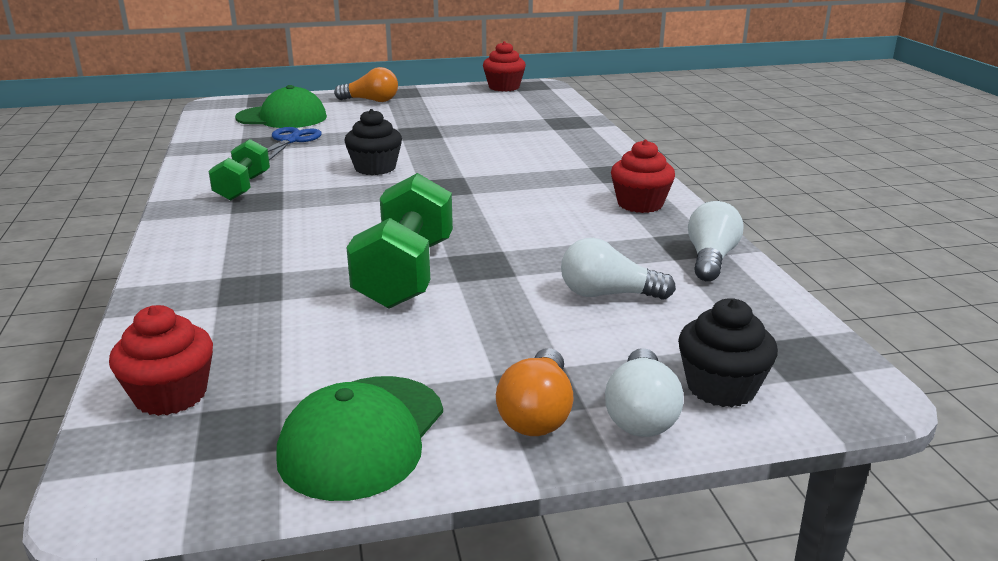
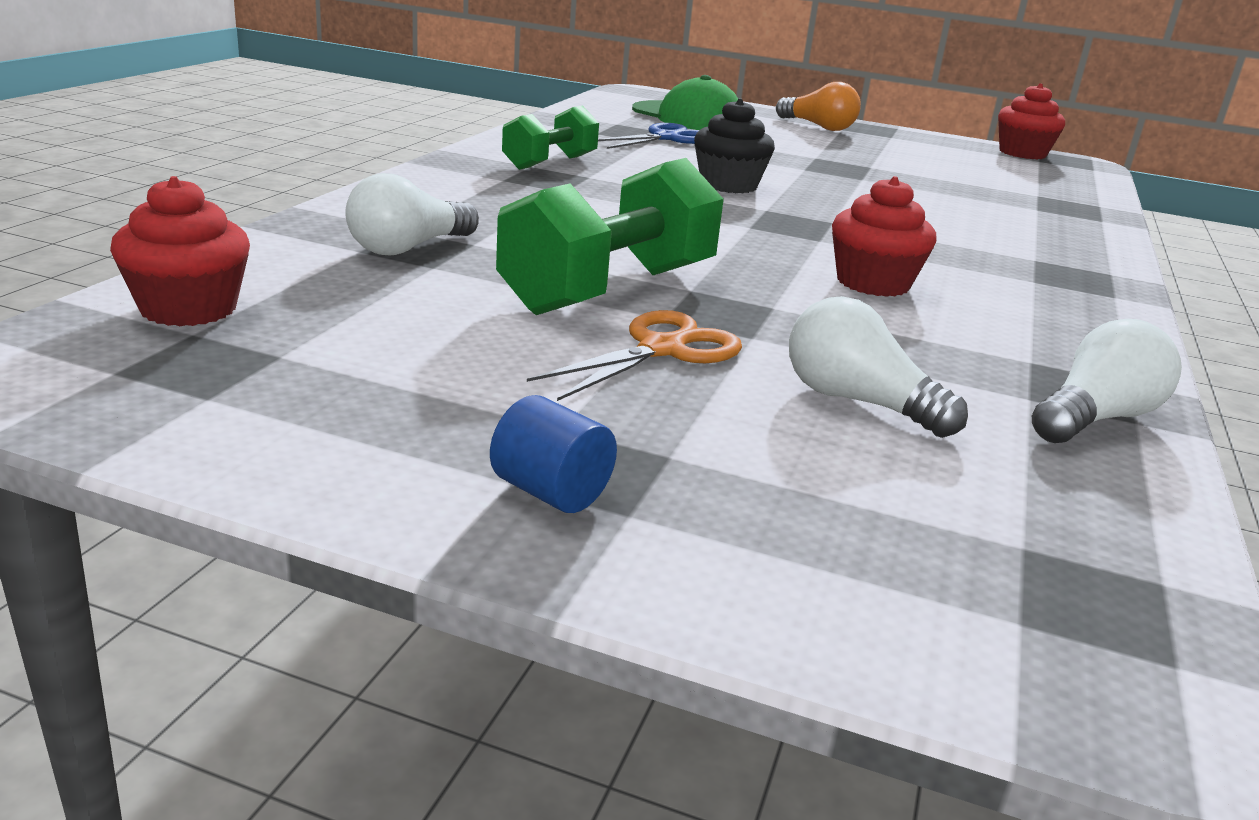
camera: 30 degrees right, 0 degrees up
green cap [276,376,443,501] -> none
orange light bulb [496,348,573,436] -> blue cylinder [490,395,617,513]
white light bulb [605,348,683,437] -> white light bulb moved to [345,173,479,255]
red cupcake [611,140,675,213] -> red cupcake moved to [832,176,937,297]
black cupcake [678,298,778,407] -> none
none -> orange scissors [527,310,742,401]

